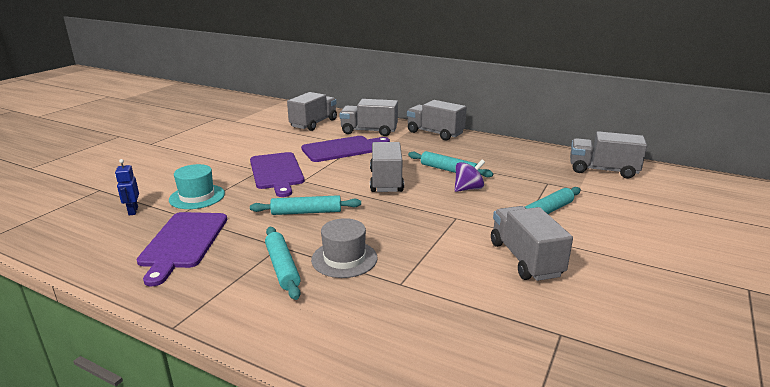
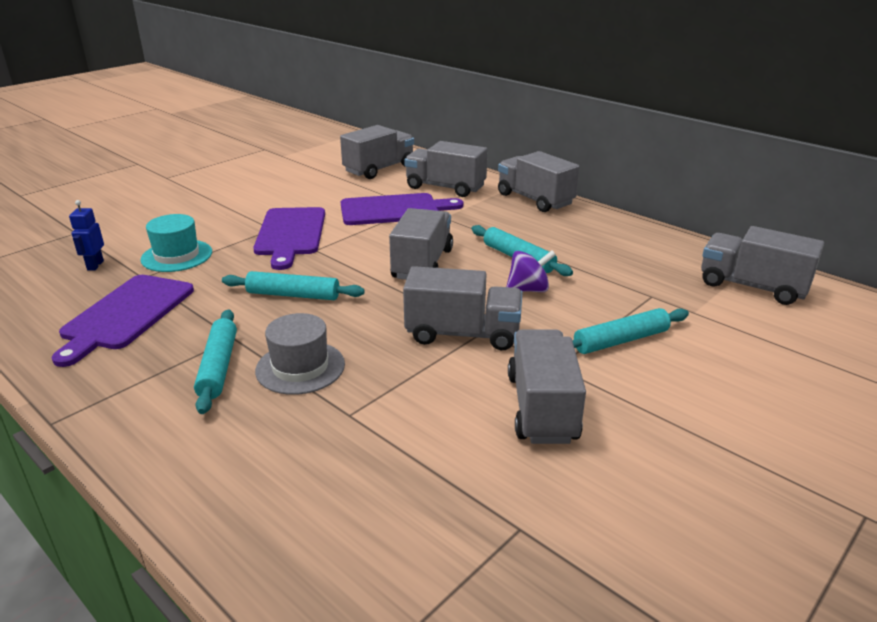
camera: 15 degrees right, 5 degrees up
none -> grey truck [403,266,523,350]

